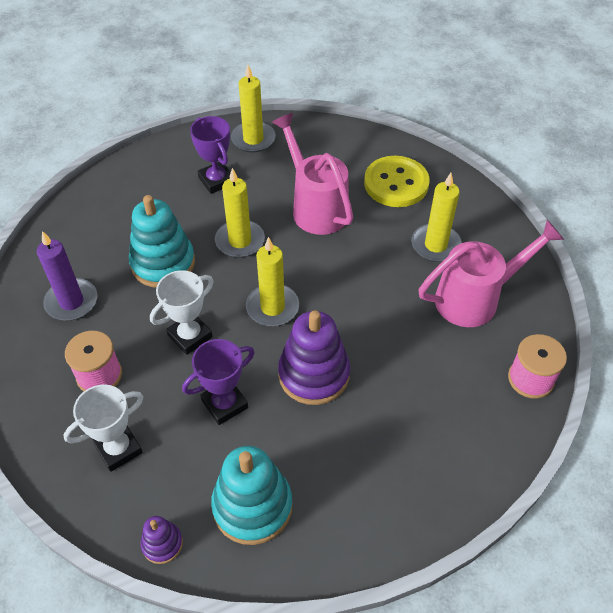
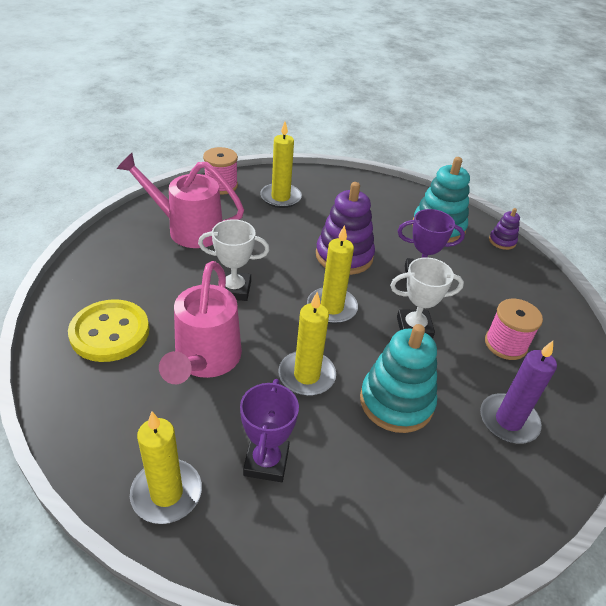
camera: 145 degrees left, 10 degrees down
white trophy [64,384,143,472] -> white trophy moved to [198,219,269,301]
yellow candle [411,173,462,262] -> yellow candle moved to [260,122,302,208]

